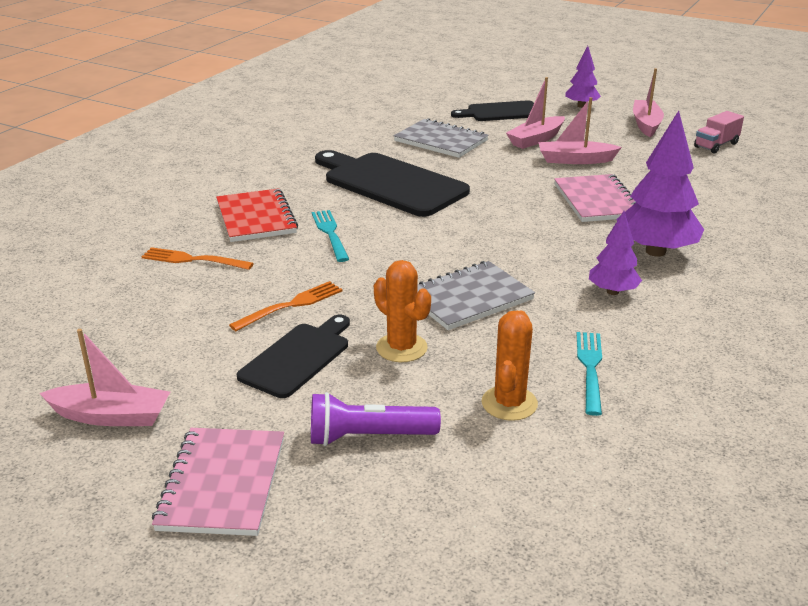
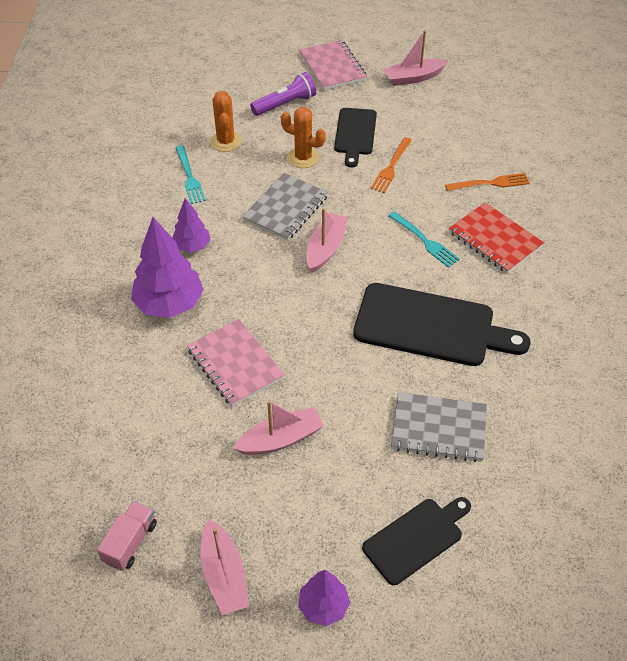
camera: 155 degrees right, 20 degrees up
pink boat [506,77,565,149] -> pink boat moved to [306,208,349,272]

